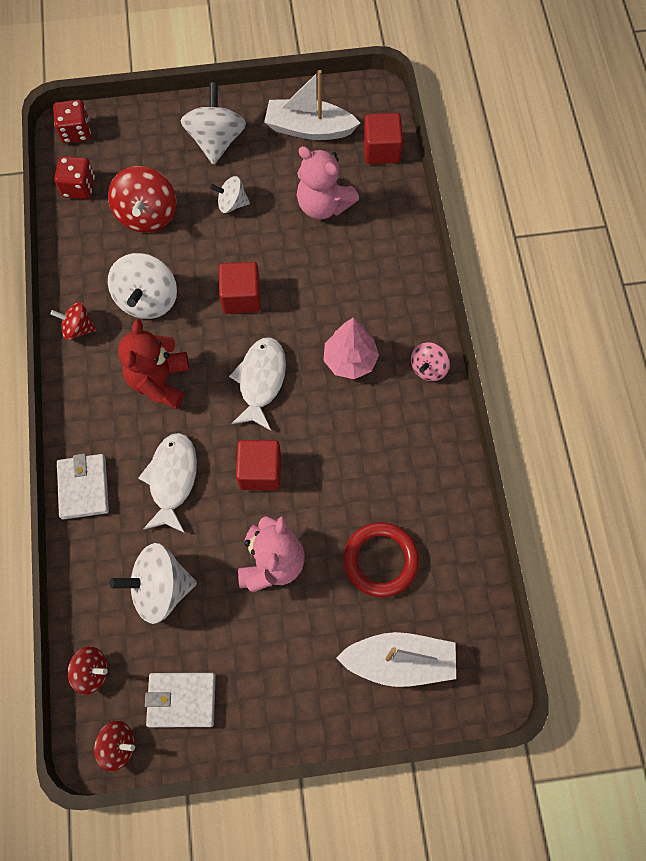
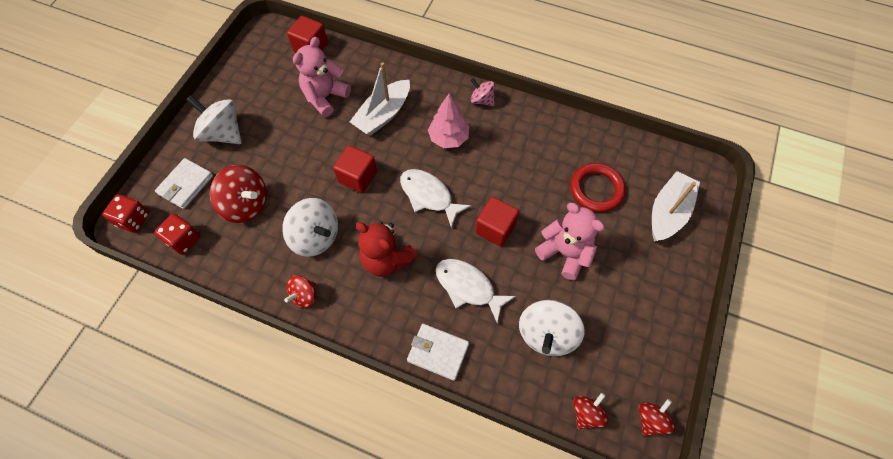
camera: 60 degrees left, 5 degrees down
white wallet [145,673,216,728] -> white wallet moved to [155,158,213,209]
white spinning top [210,176,250,213] -> none
white boat [264,70,360,140] -> white boat moved to [350,62,410,136]
pink teddy bear [297,146,359,220] -> pink teddy bear turned 150 degrees clockwise [293,37,351,117]
pink spinning top [411,342,450,381] -> pink spinning top turned 150 degrees clockwise [470,78,495,106]

